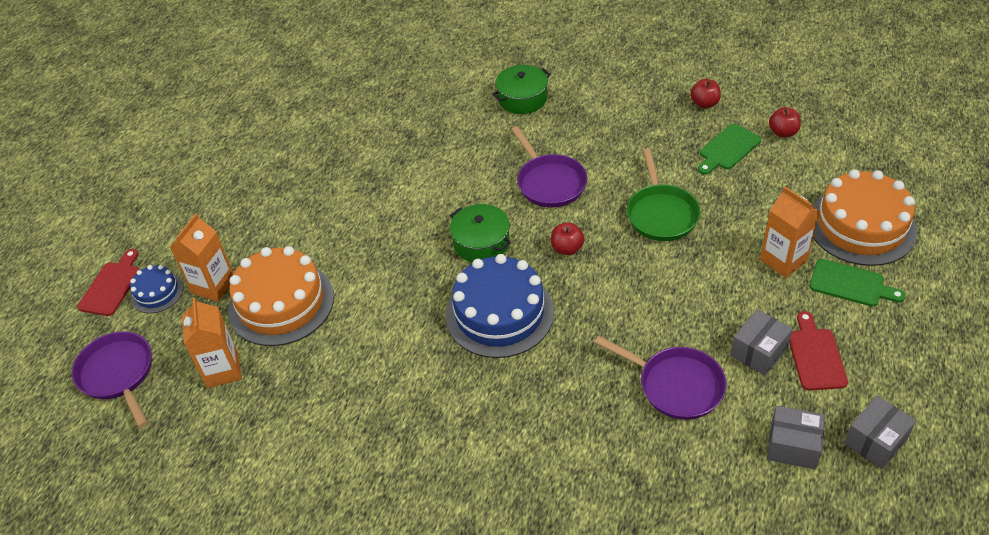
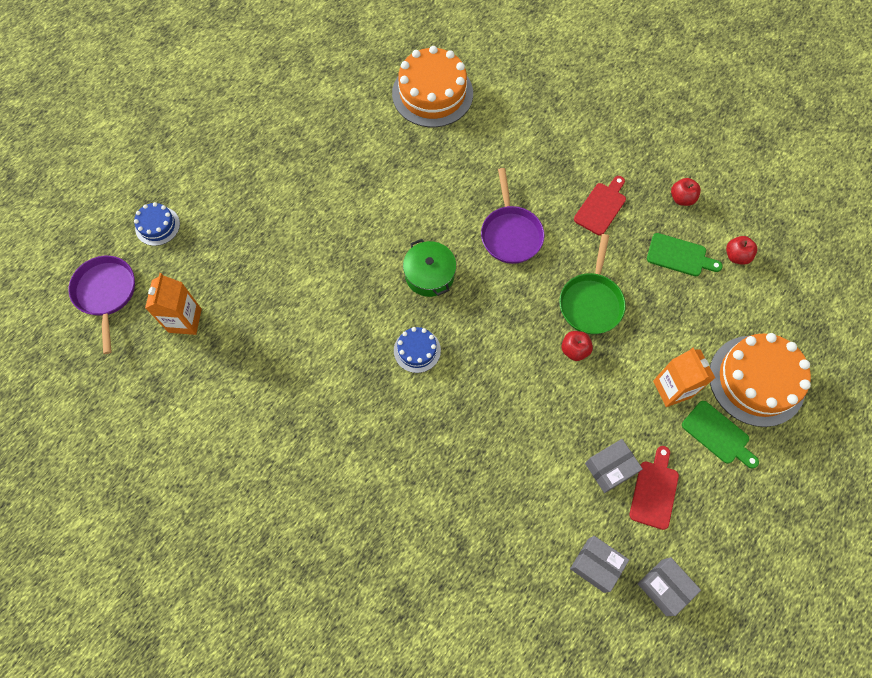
camera: 15 degrees right, 20 degrees up
red cutting board [77,249,139,316] -> red cutting board moved to [574,176,626,236]
orange carton [170,213,233,302] -> none
orange cake [228,246,334,346] -> orange cake moved to [392,46,473,127]
blue cake [446,254,554,358] -> blue cake [394,327,441,373], size x0.50
green pot [492,65,551,114] -> none
red apple [551,222,585,255] -> red apple moved to [561,331,593,361]
purple pan [594,336,727,420] -> none
green cutting board [698,124,761,175] -> green cutting board turned 135 degrees counterclockwise [647,233,722,276]
grey box [844,396,916,469] -> grey box turned 75 degrees clockwise [638,557,701,616]

